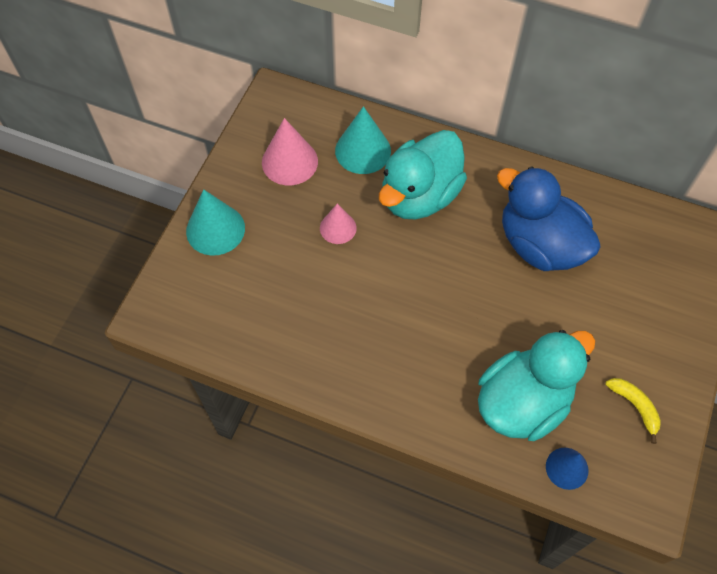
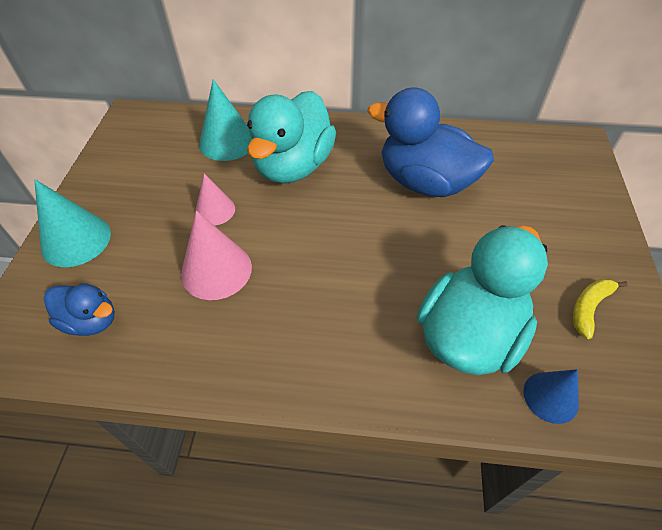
camera: 15 degrees left, 10 degrees down
pink cone [262,118,318,185] -> pink cone moved to [181,211,252,300]
yellow banana [605,378,661,444] -> yellow banana turned 90 degrees counterclockwise [573,279,628,339]
none -> blue duck [44,283,115,336]

